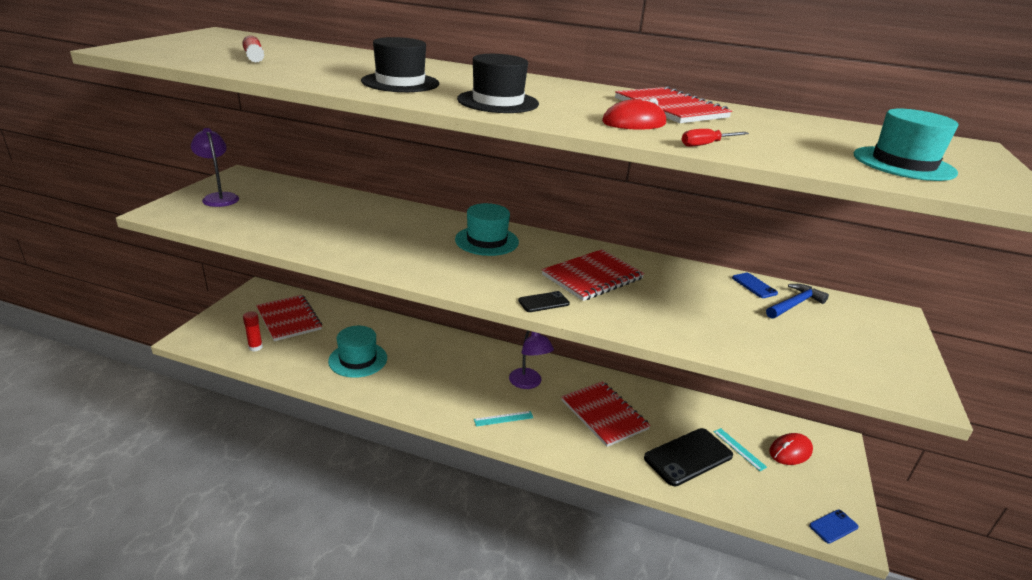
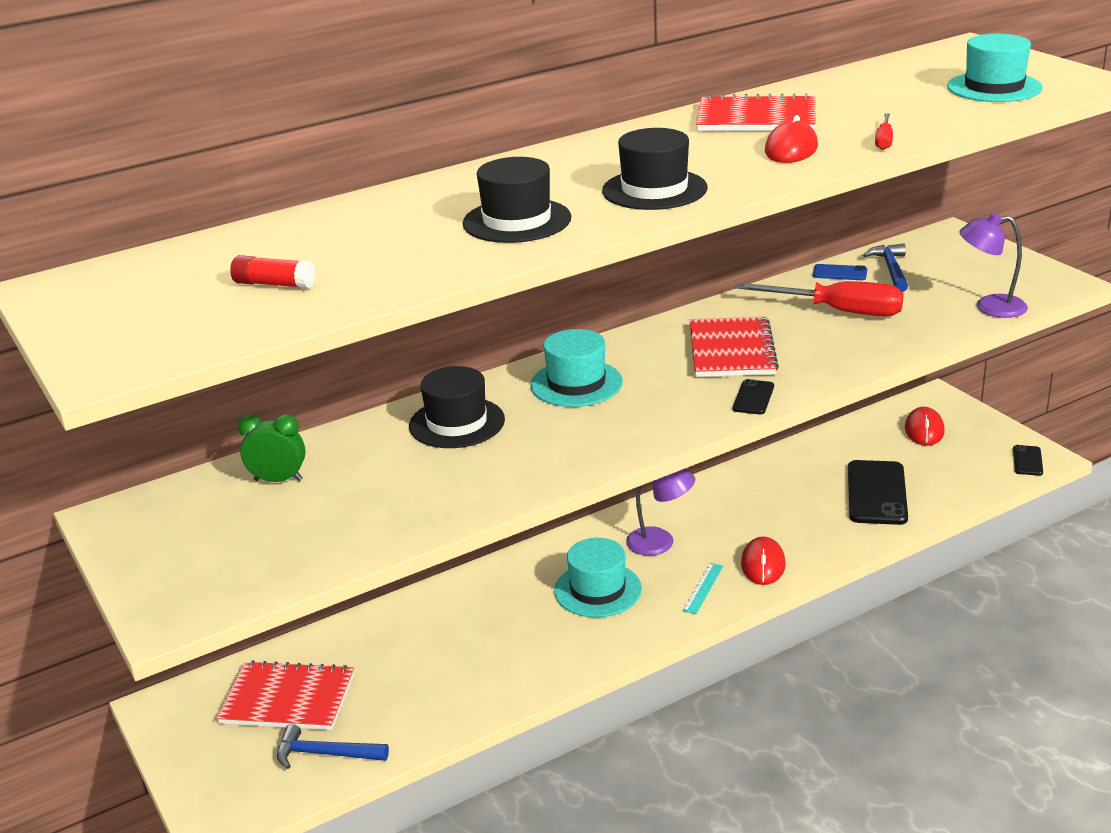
camera: 45 degrees left, 0 degrees up
purple lamp [191,128,239,207] -> purple lamp moved to [960,213,1028,318]
red glue stick [243,311,263,352] -> blue hammer [277,724,389,769]
turquoise hat [328,326,387,378] -> turquoise hat moved to [554,538,642,617]
red notebook [561,381,651,447] -> none
turquoise ruler [714,428,767,471] -> none
blue phone [809,510,859,544] -> black phone [1013,445,1043,476]
none -> green clock [238,414,306,482]
none -> black hat [409,366,505,448]
none -> red screwdriver [735,281,904,316]
none -> red mouse [741,536,786,585]

